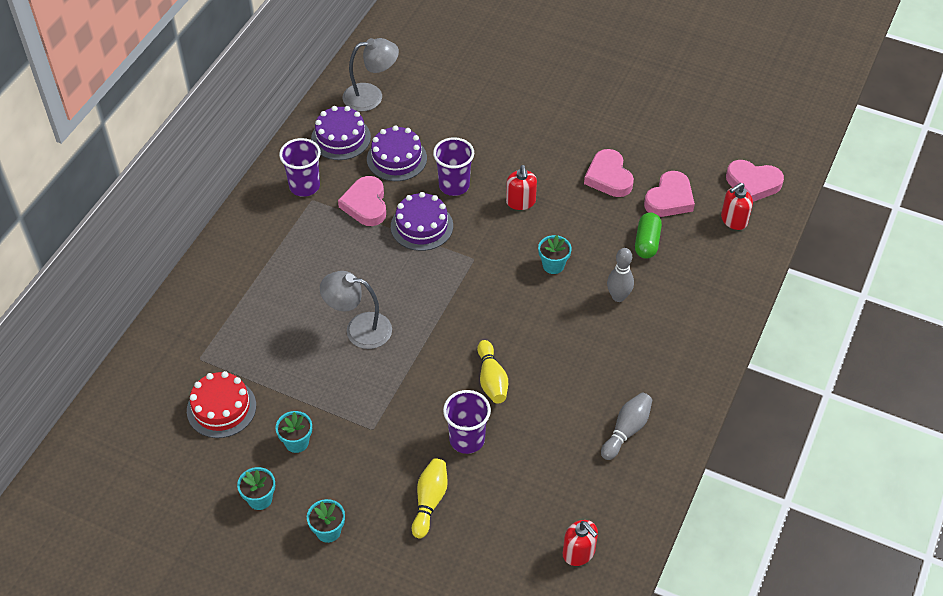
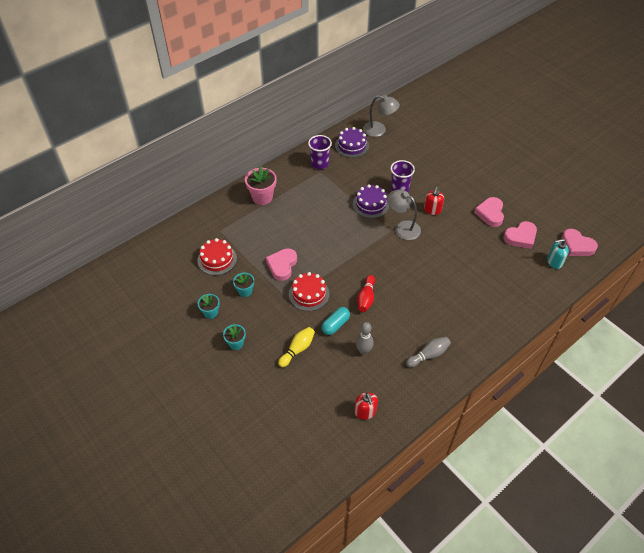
camera: 25 degrees right, 0 degrees up
grey lamp [320,271,392,349] -> grey lamp moved to [387,189,421,240]
pink heart [338,176,386,226] -> pink heart moved to [266,248,297,281]
purple cake [367,125,427,181] -> none
purple cup [443,390,491,454] -> turquoise capsule [321,307,350,335]
yellow bowling pin [477,340,508,404] -> red bowling pin [357,275,375,312]
turquoise flower pot [538,235,572,274] -> none
grey bowling pin [607,248,634,302] -> grey bowling pin moved to [356,322,374,355]
green capsule [635,212,662,259] -> none
red soap dispenser [721,183,753,230] -> turquoise soap dispenser [547,239,569,269]
none -> pink flower pot [245,166,276,205]
none -> red cake [289,272,330,311]

